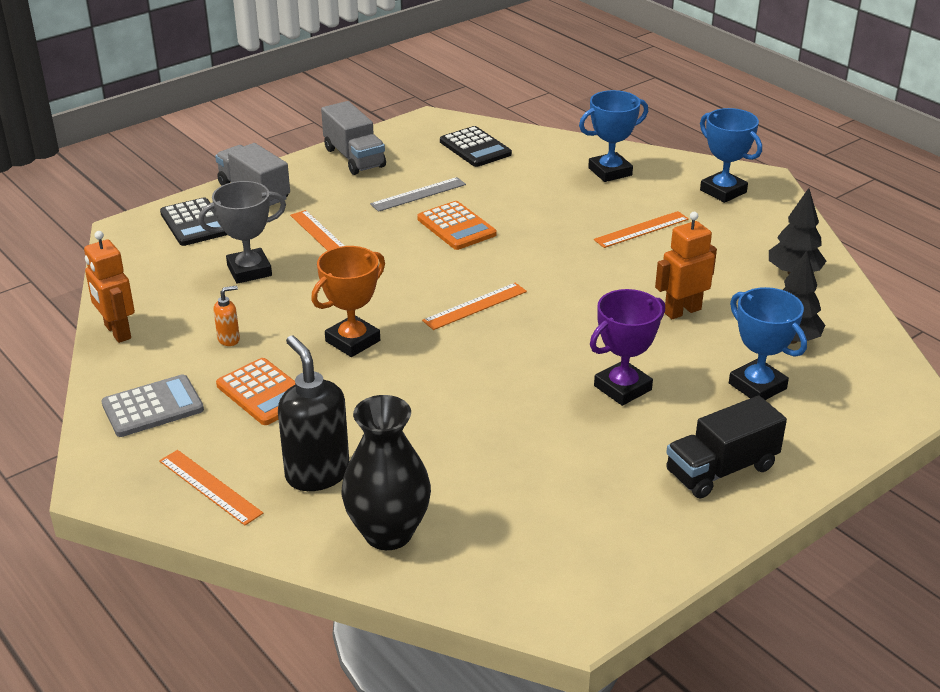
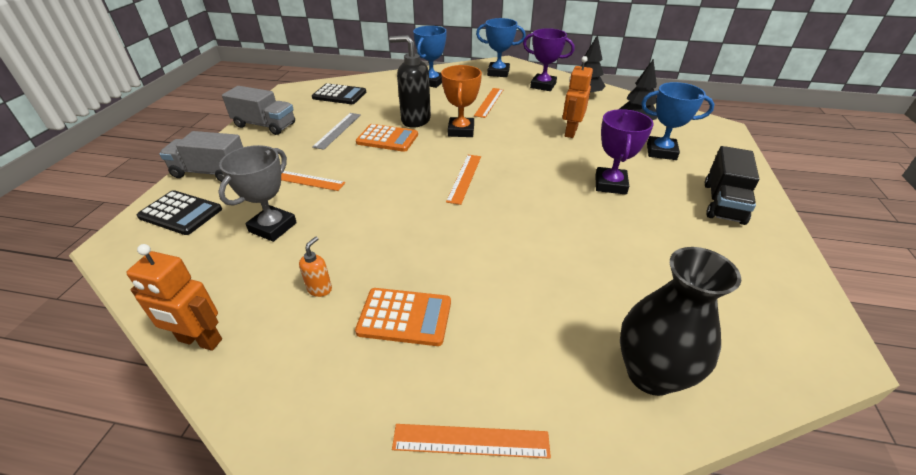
camera: 40 degrees left, 5 degrees up
grey calculator [101,374,204,437] -> none
black soap dispenser [278,335,349,491] -> black soap dispenser moved to [389,35,431,128]
orange trophy [311,246,385,357] -> orange trophy moved to [441,65,482,137]
none -> purple trophy [523,28,574,91]

